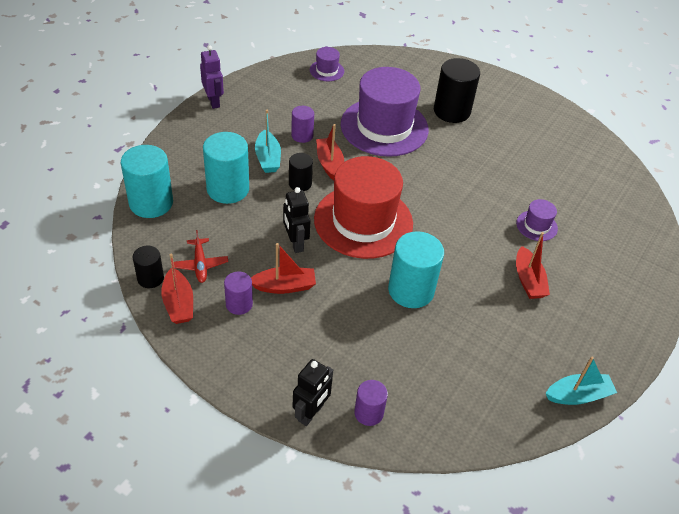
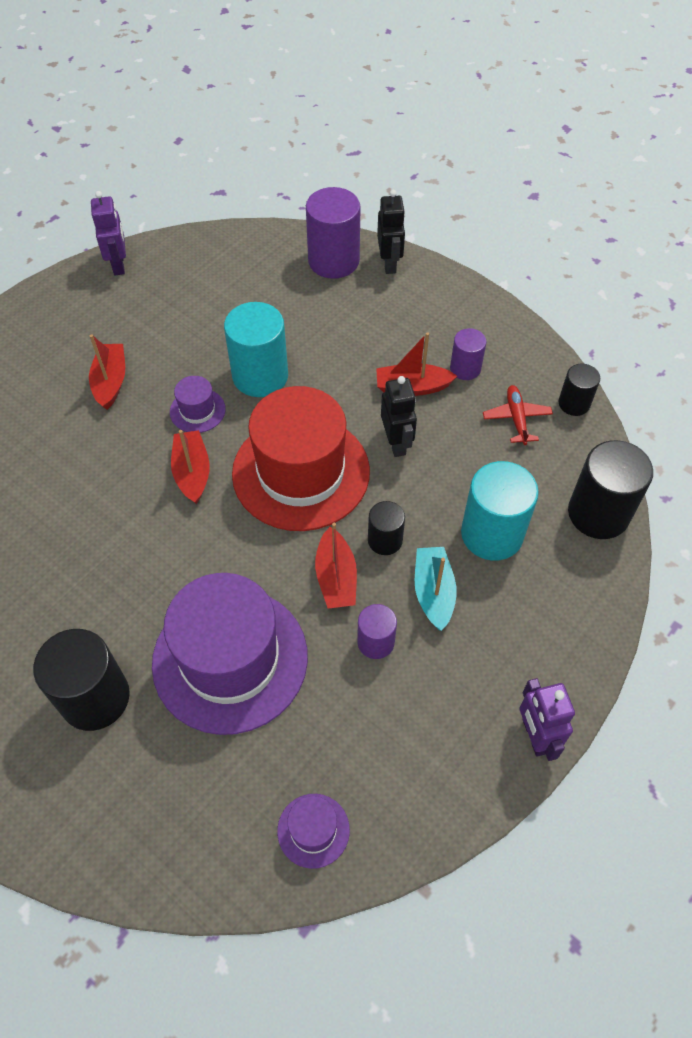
camera: 170 degrees left, 10 degrees up
turquoise cylinder [121,145,173,218] -> black cylinder [568,440,653,539]
red boat [161,254,193,324] -> red boat moved to [171,430,210,504]
black robot [292,359,333,426] -> black robot turned 135 degrees clockwise [377,190,405,274]
purple cylinder [354,380,388,426] -> purple cylinder [306,187,361,279], size x1.80
purple hat [516,199,558,241] -> purple hat moved to [170,376,226,433]
turquoise boat [546,357,617,405] -> purple robot [91,191,126,275]

